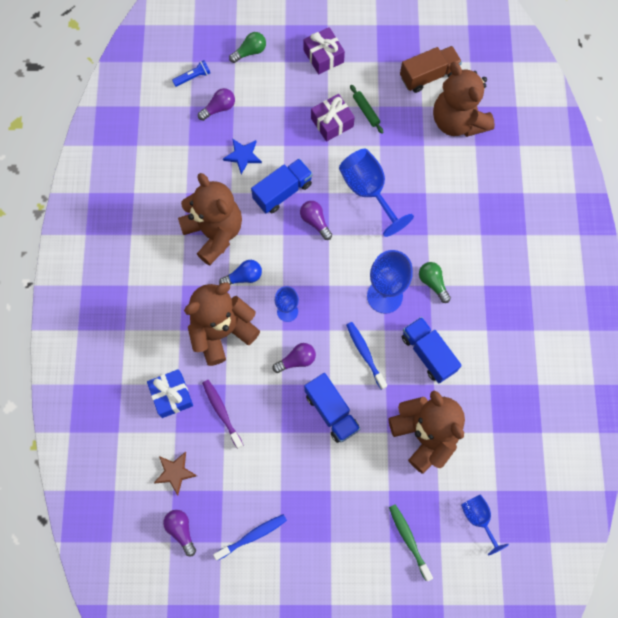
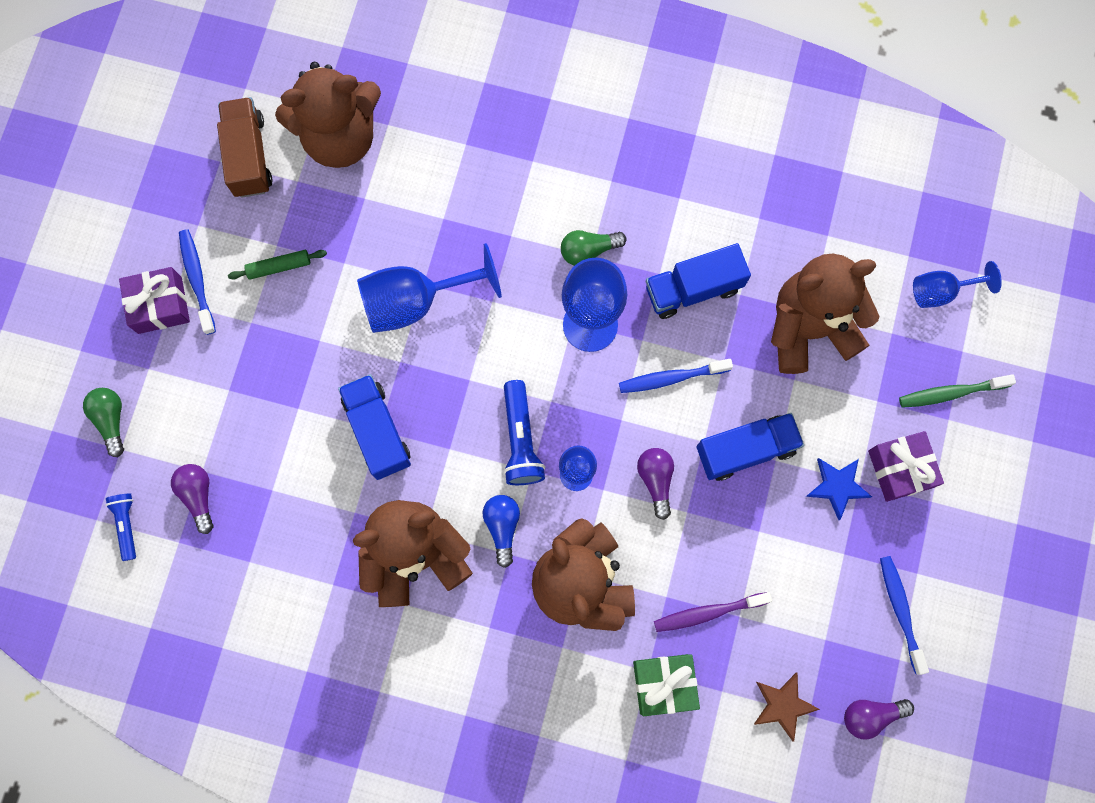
camera: 75 degrees left, 5 degrees up
blue gift [147,369,193,418] -> green gift [633,654,700,716]
blue star [223,138,262,174] -> blue star moved to [806,458,872,520]
purple light bulb [300,201,332,240] -> none
purple gift [311,94,355,141] -> purple gift moved to [868,431,944,502]
none -> blue toothbrush [179,229,216,335]
none -> blue flashlight [504,380,545,485]

